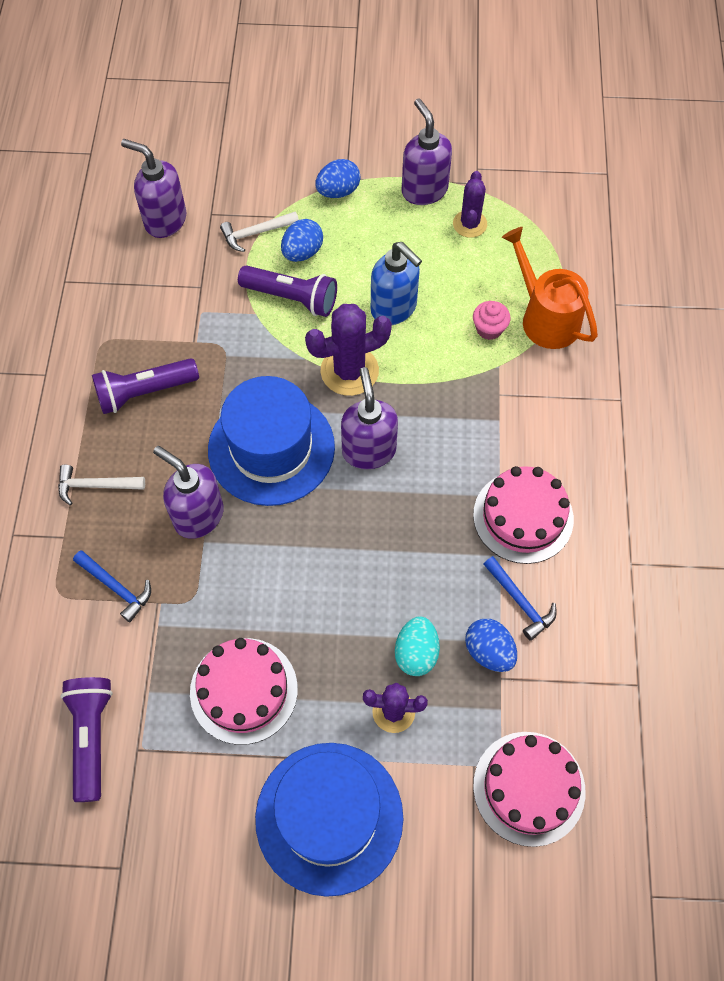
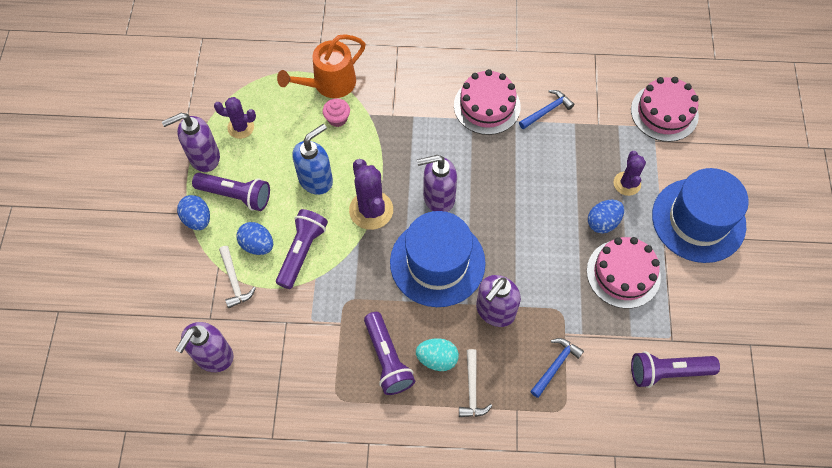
camera: 90 degrees left, 0 degrees up
turquoise egg [395,616,440,676] -> turquoise egg moved to [416,338,459,371]
blue egg [465,619,517,672] -> blue egg moved to [588,200,624,234]
none -> purple flashlight [192,173,270,211]

